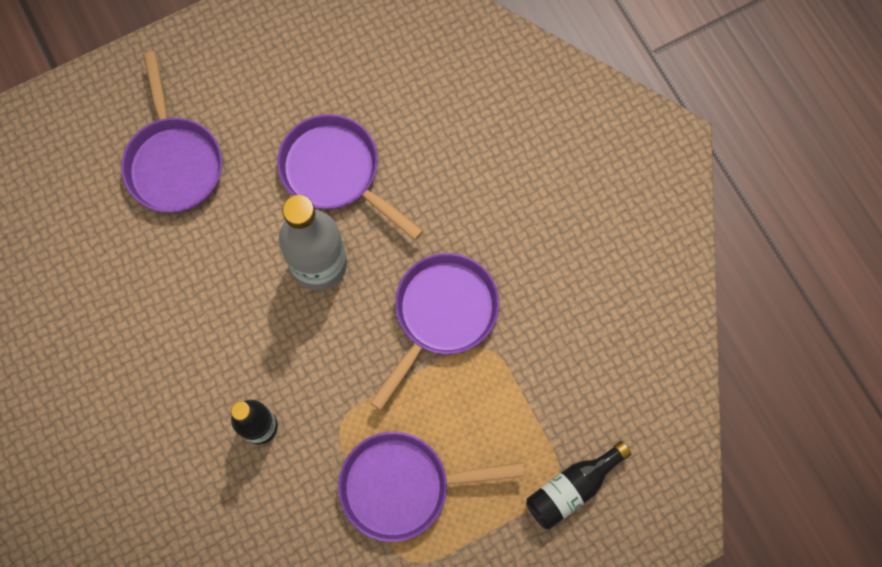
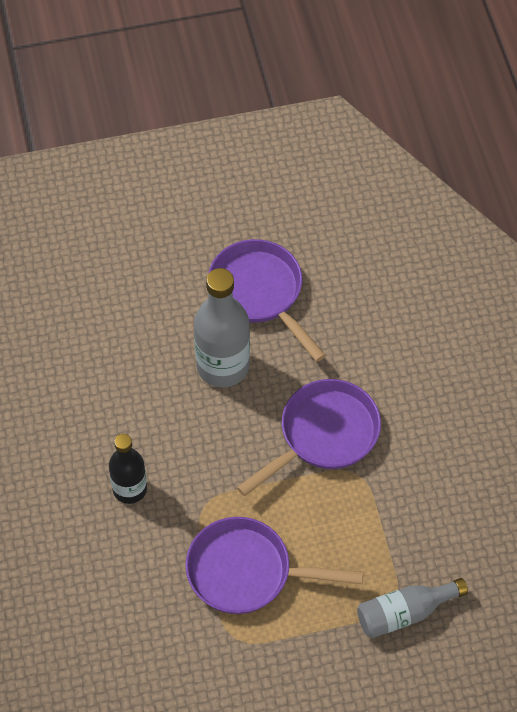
camera: 15 degrees right, 15 degrees down
purple pan [121,51,222,213] -> none
black bottle [526,441,631,530] -> grey bottle [357,578,468,638]

